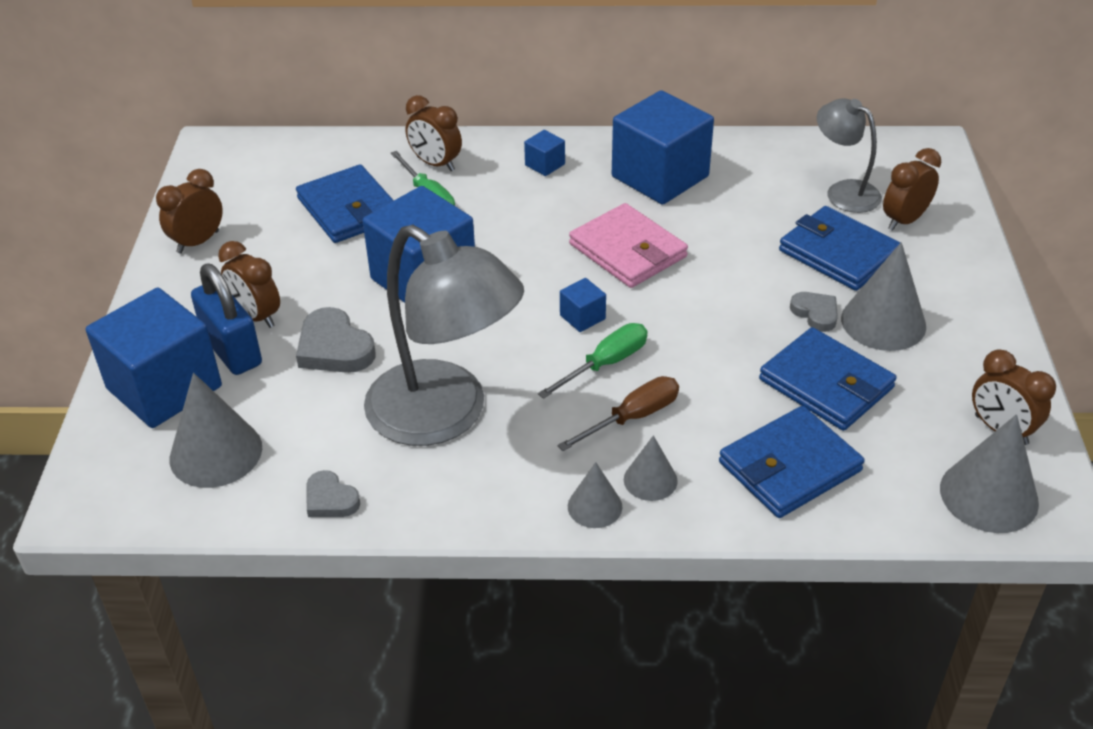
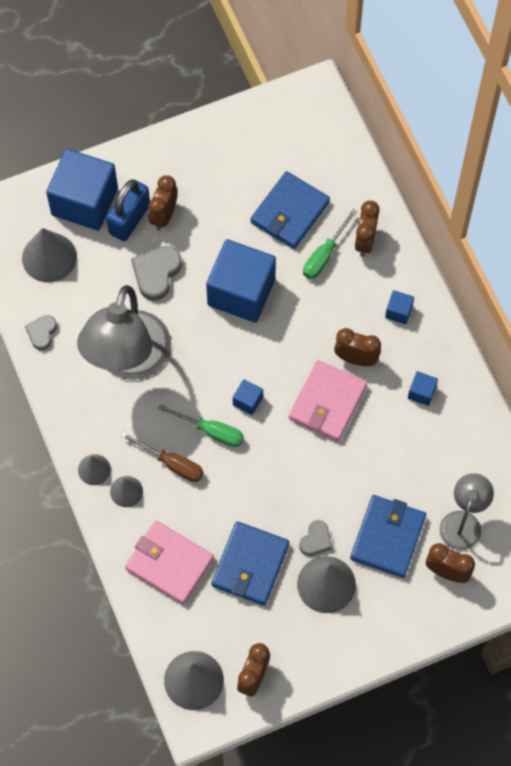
camera: 65 degrees right, 25 degrees up
brown clock [156,169,223,254] -> brown clock moved to [334,328,381,366]
blue cube [612,90,714,205] -> blue cube [408,371,438,406], size x0.42
blue wallet [719,406,865,518] -> pink wallet [125,521,214,604]

